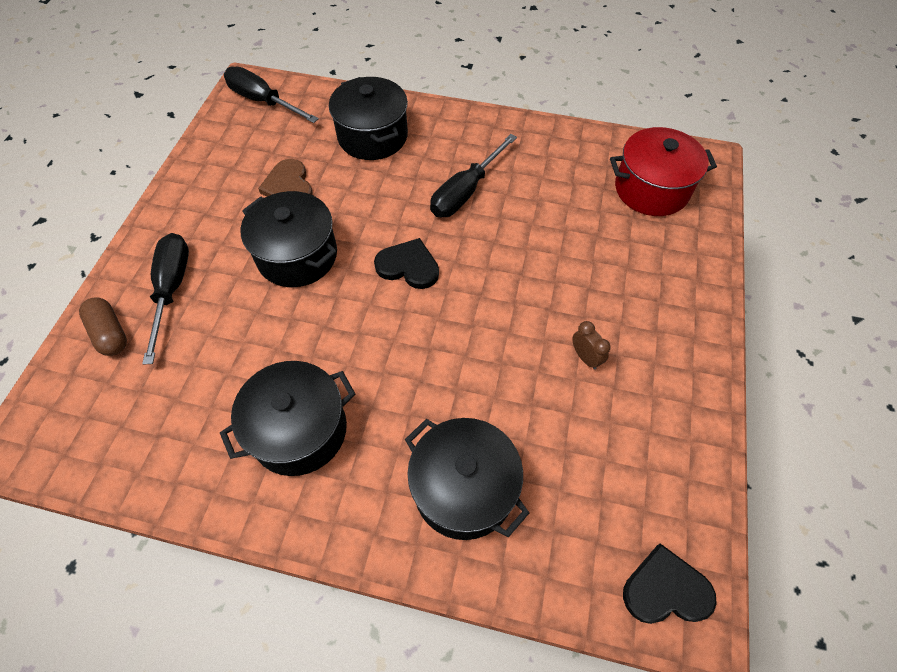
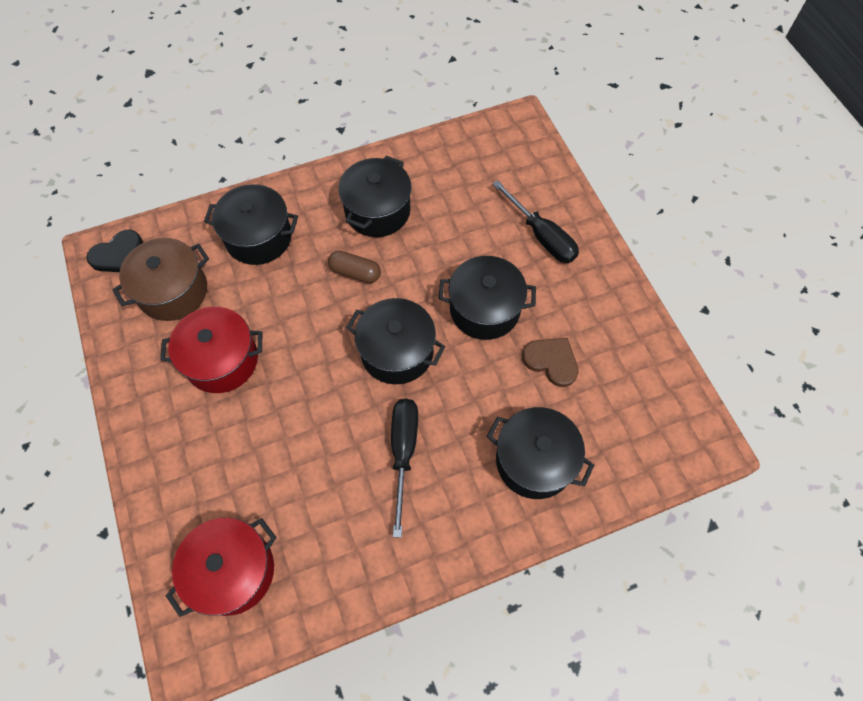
camera: 145 degrees right, 5 degrees up
brown capsule [79,297,127,356] -> brown capsule moved to [328,251,381,283]
black screwdriver [224,66,319,123] -> none
black heart [374,238,439,289] -> black pot [346,298,446,384]
brown clock [572,321,611,370] -> red pot [160,307,262,393]
none -> brown pot [112,238,209,321]

